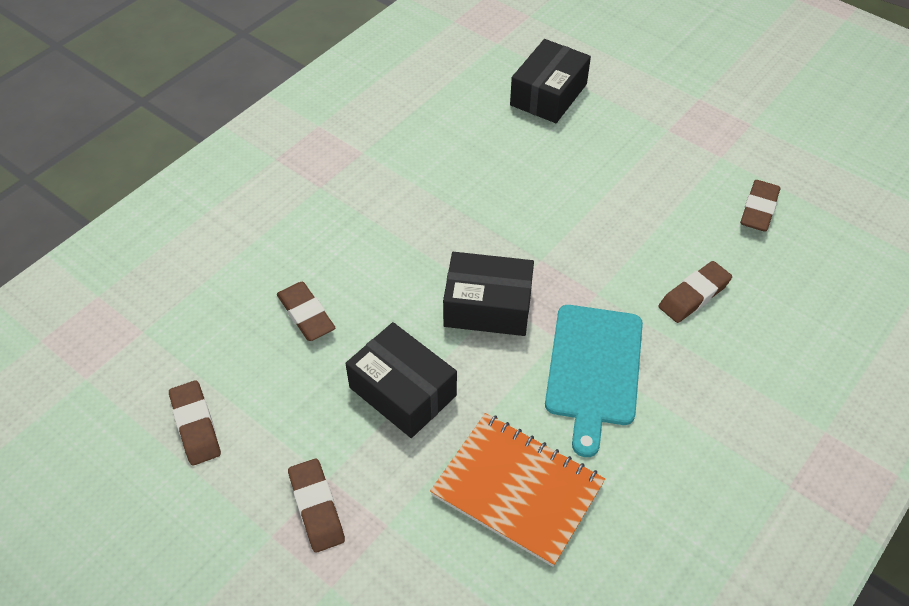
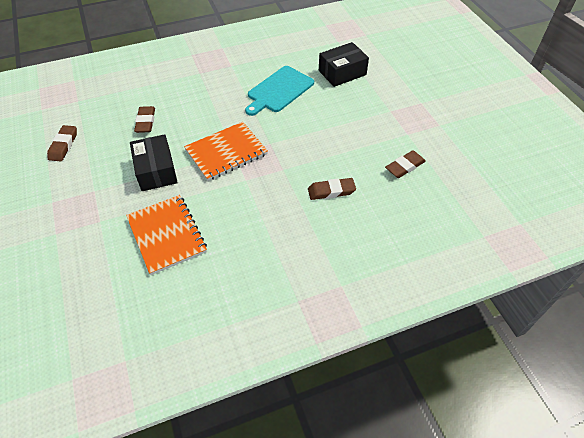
camera: 30 degrees right, 0 degrees up
brown eraser [288,459,345,553] -> none
black box [443,252,534,336] -> orange notebook [184,122,268,181]
turquoise cutting board [545,305,643,457] -> turquoise cutting board moved to [245,66,314,116]

